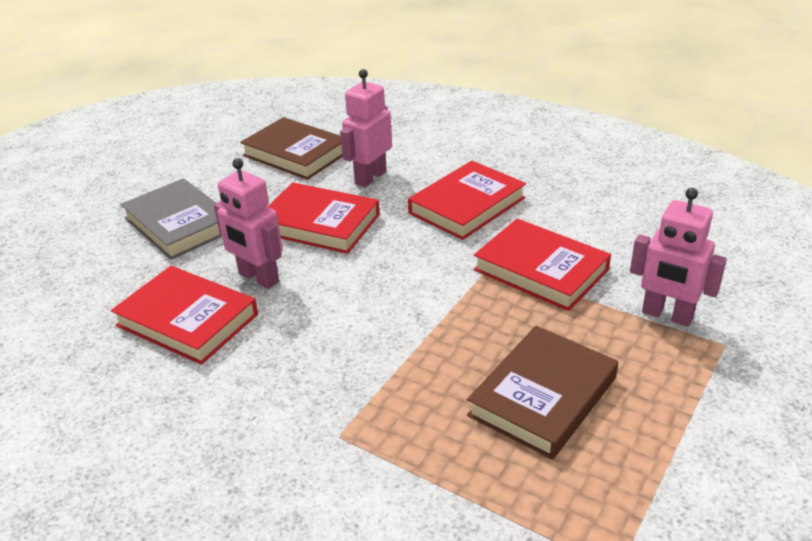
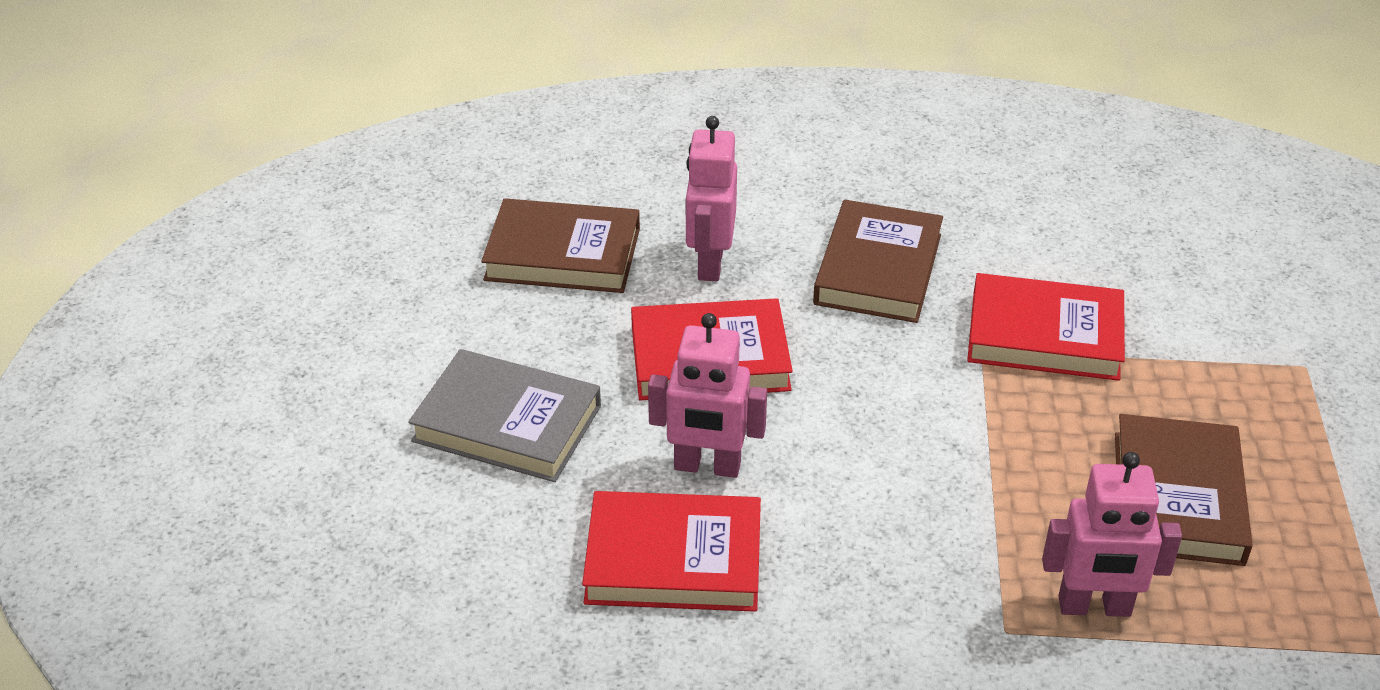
camera: 30 degrees left, 5 degrees up
red book [408,161,526,240] -> brown book [813,200,943,323]
pink robot [630,188,727,327] -> pink robot moved to [1042,452,1182,617]

